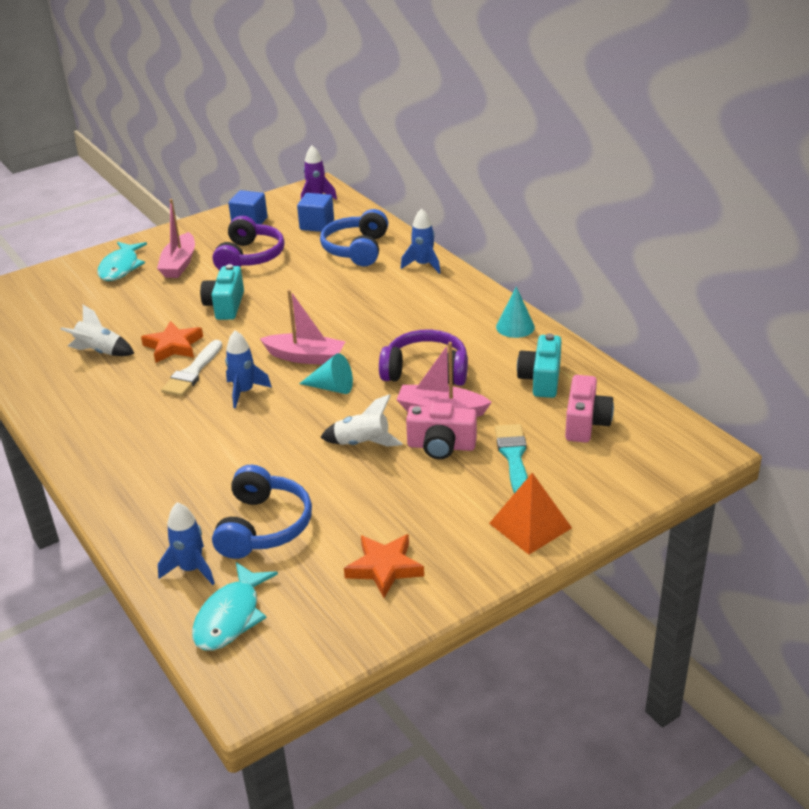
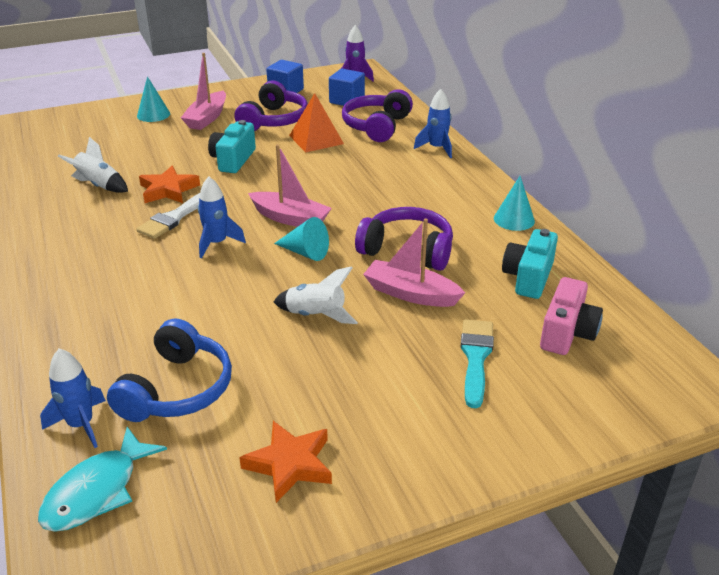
camera: 10 degrees right, 0 degrees up
turquoise fish [97,242,147,281] -> turquoise cone [137,76,170,122]
blue headphones [320,209,388,266] -> purple headphones [342,89,413,142]
pink camera [406,402,477,459] -> none
orange pyramid [489,473,572,555] -> orange pyramid moved to [289,93,344,153]

